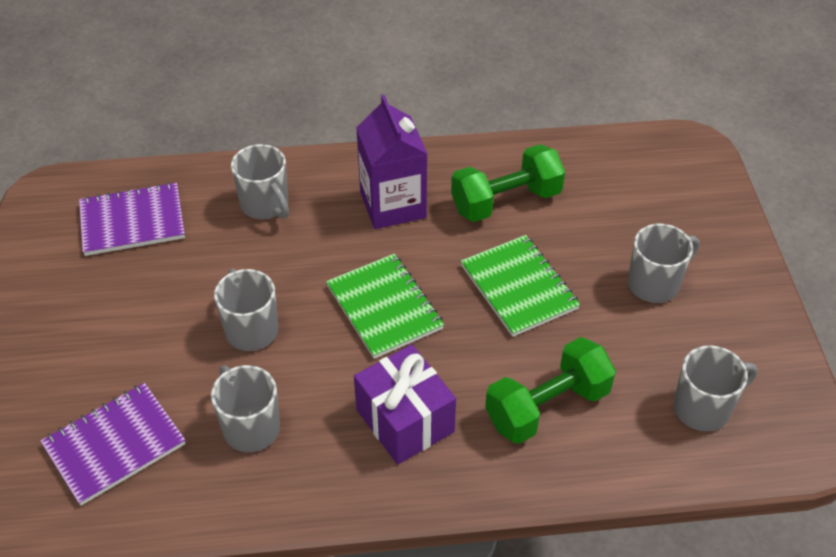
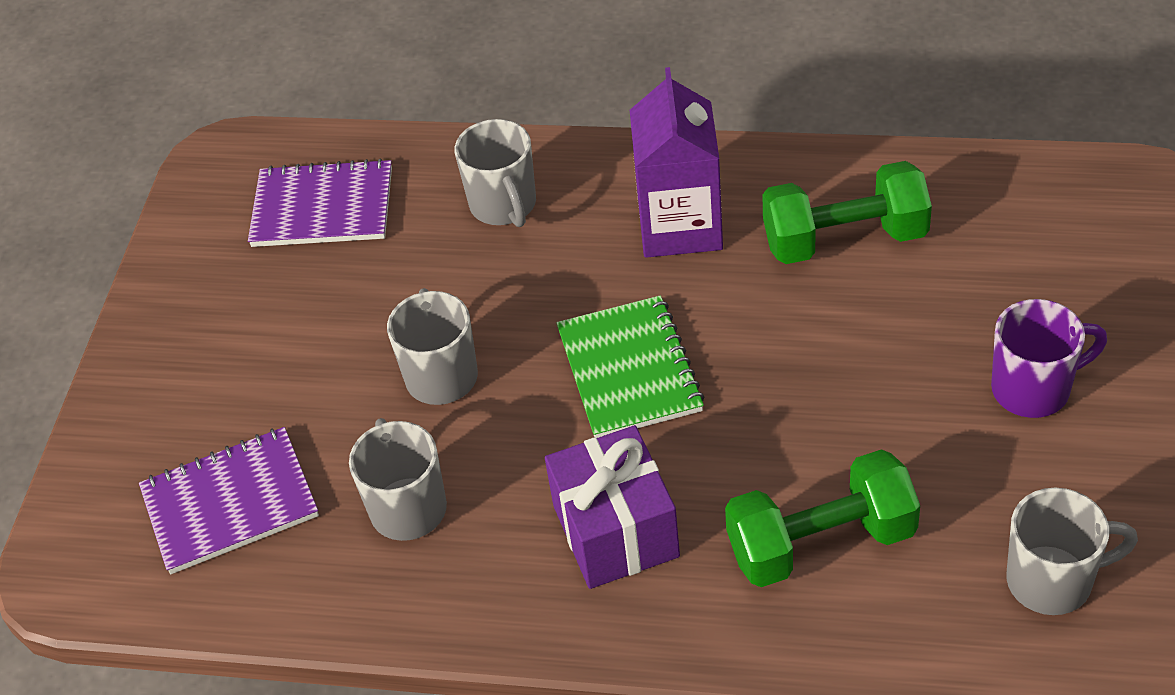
camera: 20 degrees right, 0 degrees up
green notebook [461,235,580,337] -> none
grey mug [628,224,700,303] -> purple mug [991,299,1107,418]

